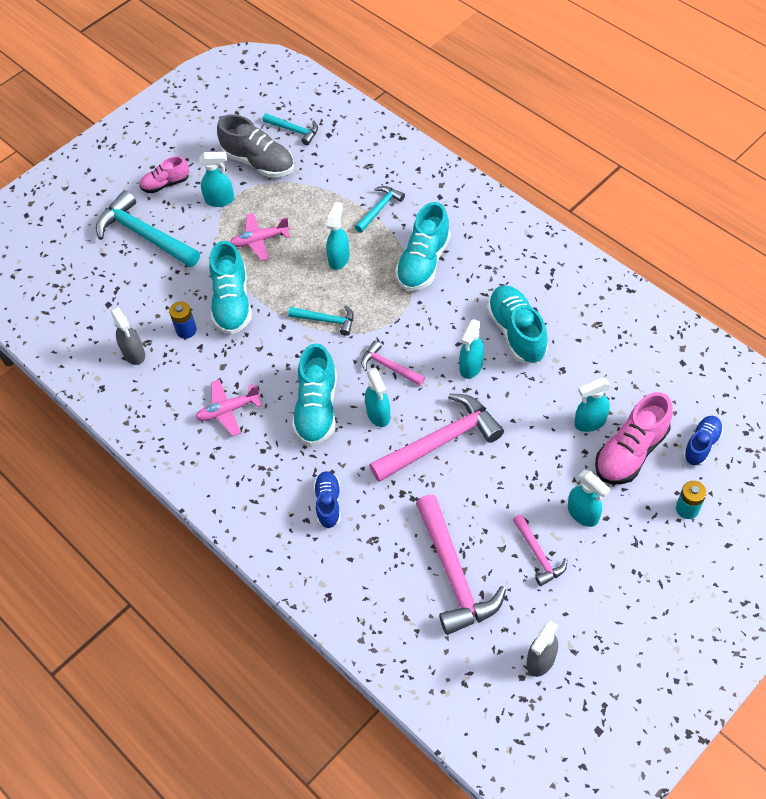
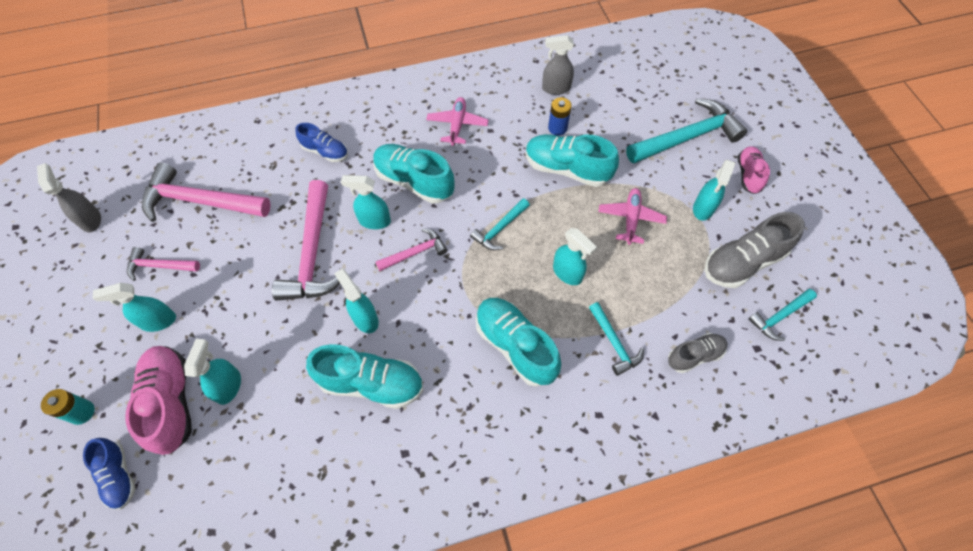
camera: 115 degrees right, 5 degrees up
none -> grey shoe [668,333,727,373]

